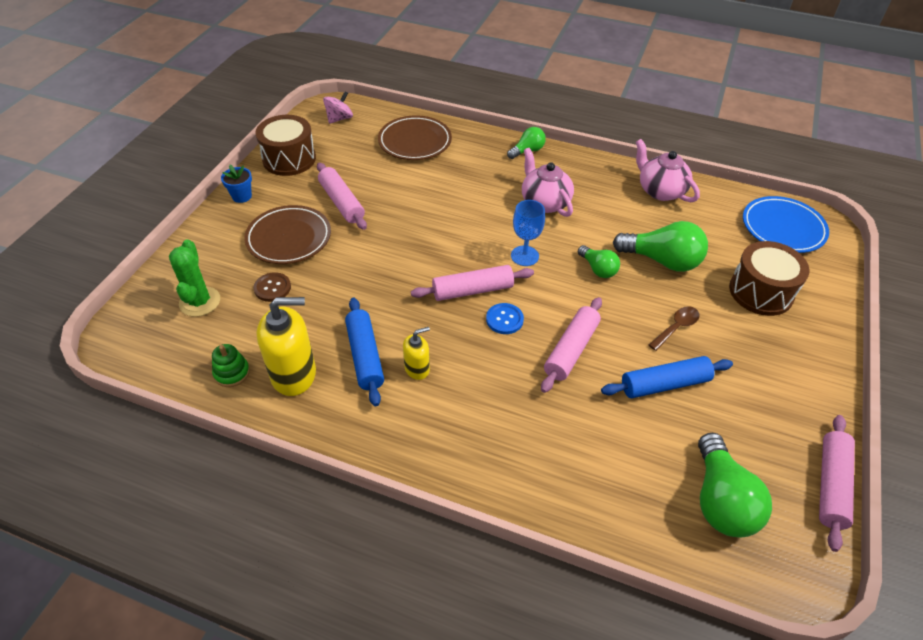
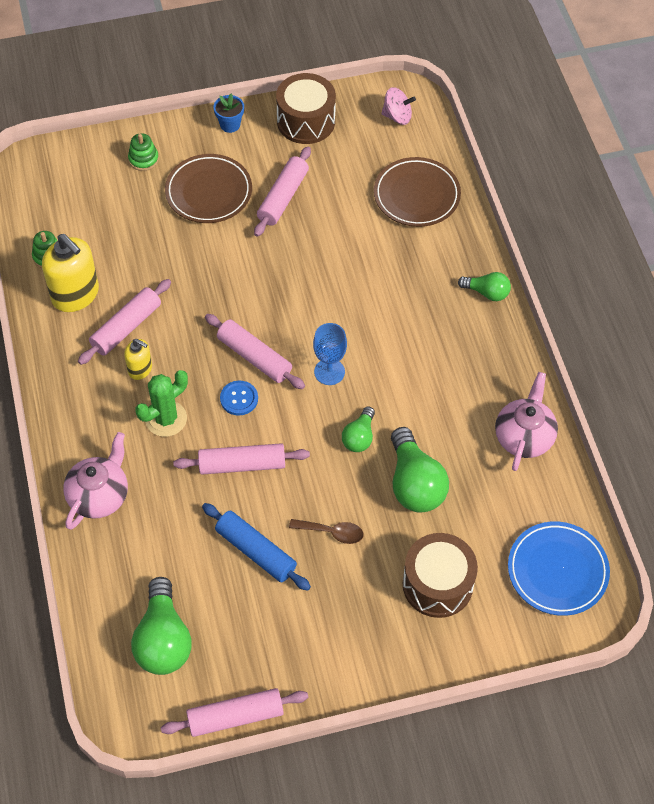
camera: 55 degrees right, 10 degrees up
green cactus [169,239,220,317] -> green cactus moved to [135,370,188,437]
brown button [253,272,291,302] -> none
blue rolling pin [345,298,384,406] -> pink rolling pin [78,279,171,365]
pink teapot [522,148,574,217] -> pink teapot moved to [63,432,128,530]
green light bulb [698,433,772,537] -> green light bulb turned 60 degrees counterclockwise [131,577,192,675]
none -> green stacking toy [128,133,159,171]

